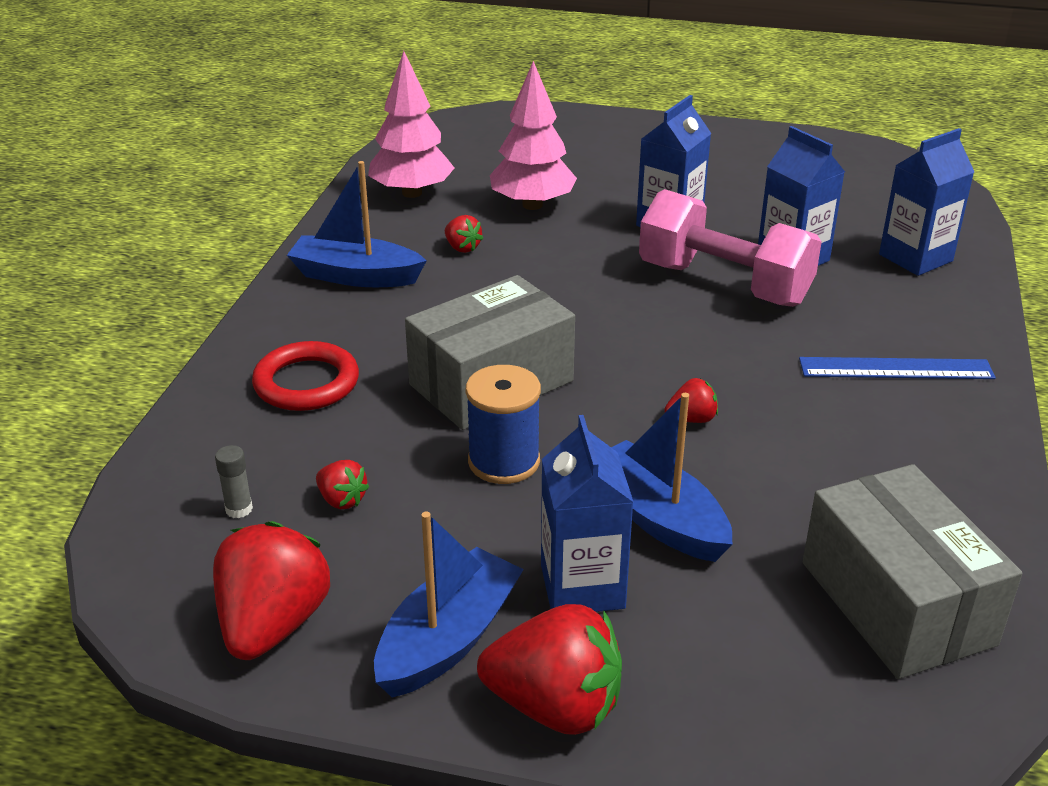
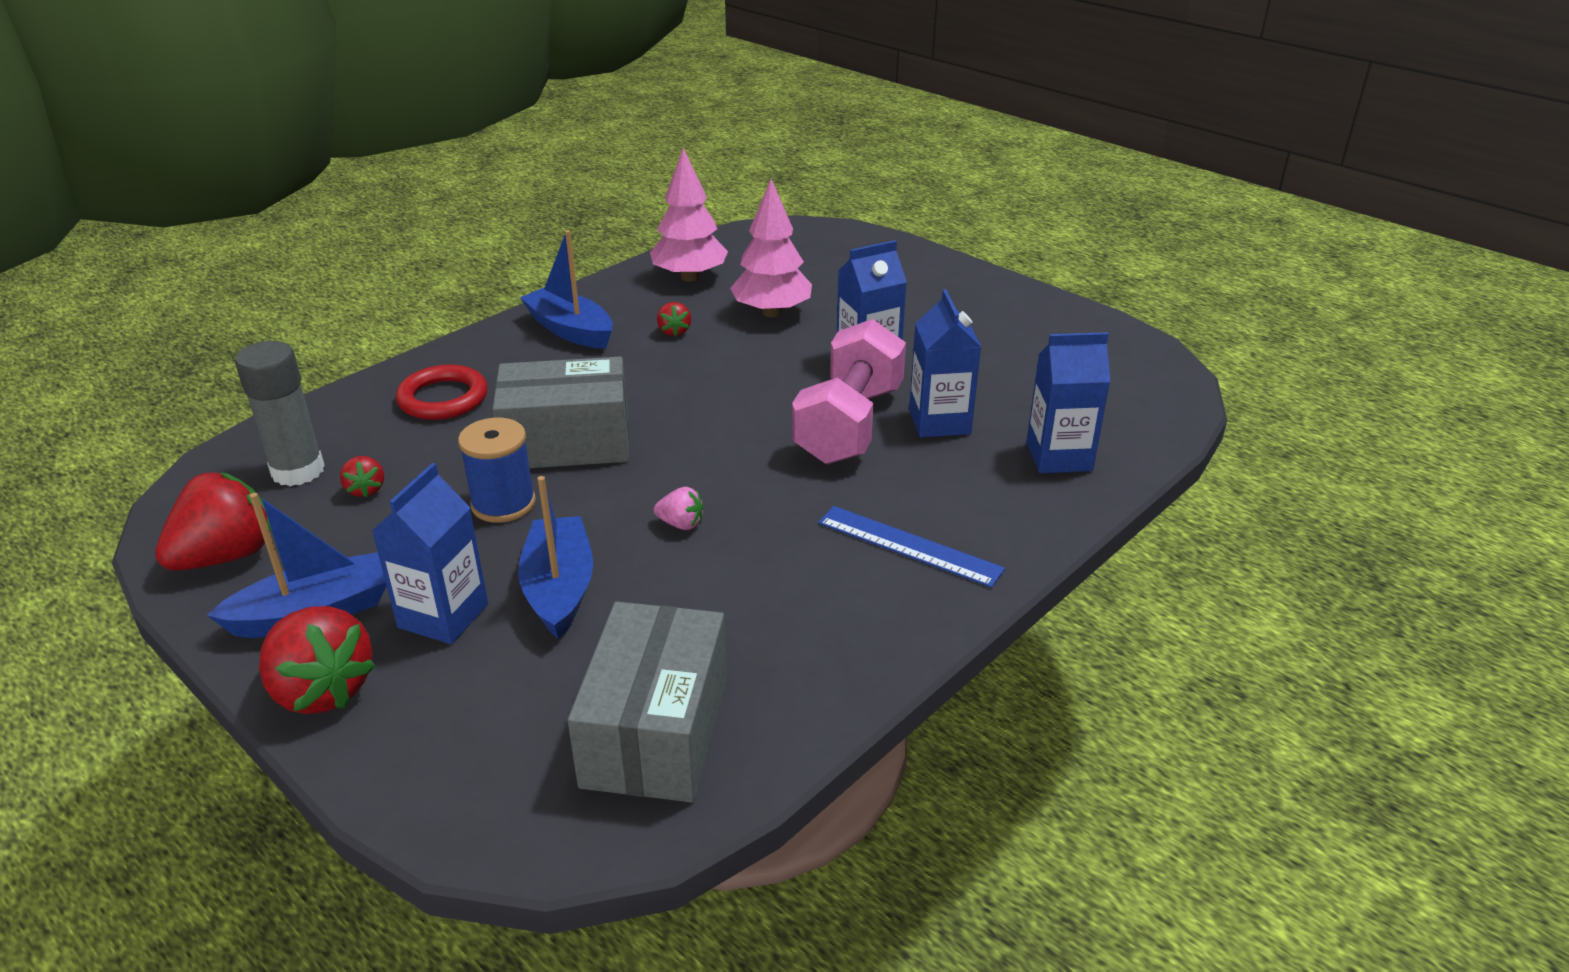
camera: 30 degrees right, 0 degrees up
grey glue stick [215,445,253,518] -> grey glue stick [235,341,325,486], size x2.32
pink dumbbell [639,189,822,307] -> pink dumbbell turned 45 degrees clockwise [792,319,906,465]
red strawberry [664,378,718,423] -> pink strawberry [654,487,703,530]

